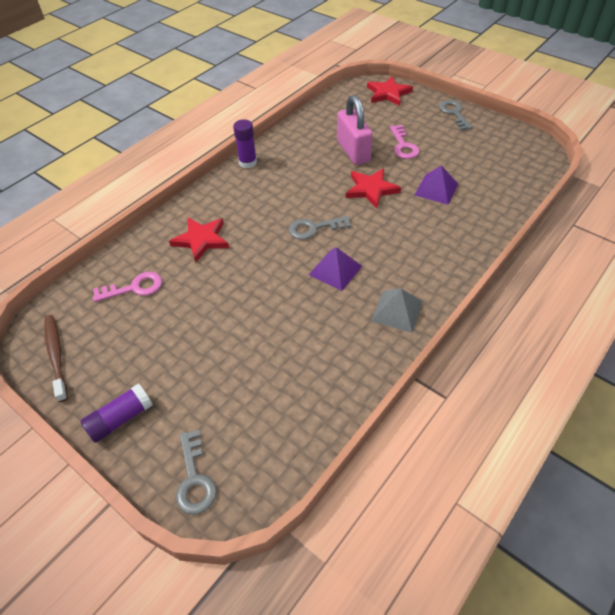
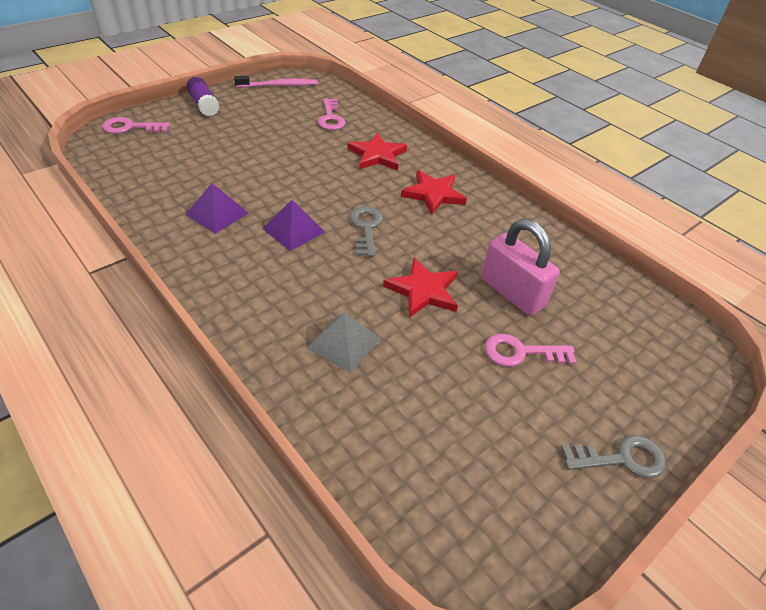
camera: 95 degrees right, 5 degrees down
brown toothbrush [45,315,68,402] -> pink toothbrush [234,76,318,88]
grey key [176,430,217,515] -> pink key [102,117,170,134]
purple glue stick [233,119,257,168] -> none
pink padlock [337,95,373,165] -> pink padlock turned 60 degrees clockwise [481,219,560,316]
red star [367,76,413,106] -> red star moved to [401,170,467,215]
grey pyramid [371,288,423,333] -> grey pyramid moved to [307,313,381,373]
purple pyramid [415,166,458,205] -> purple pyramid moved to [186,183,248,234]

